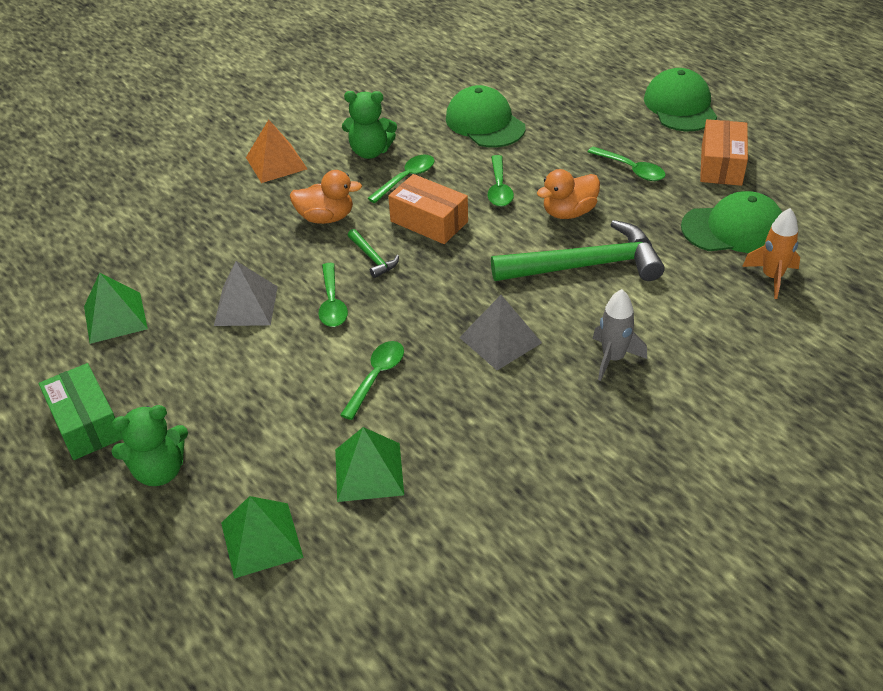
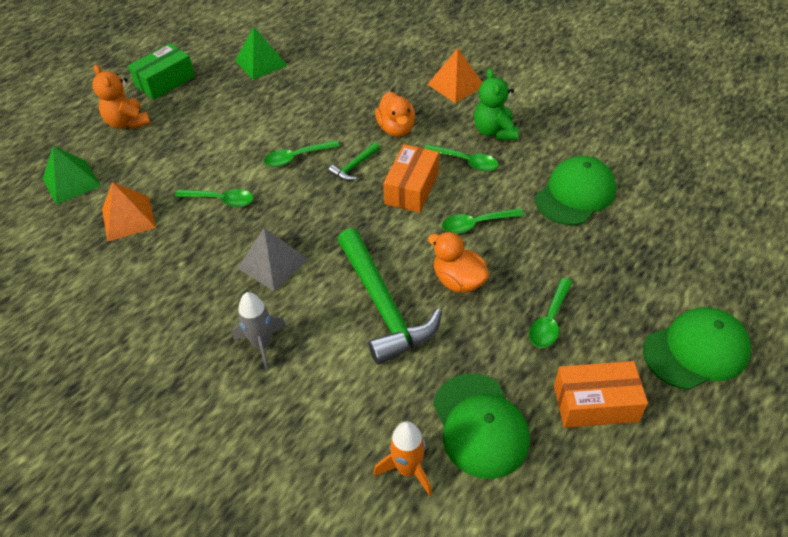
camera: 75 degrees right, 5 degrees up
green teddy bear [111,405,188,486] -> orange teddy bear [92,65,151,129]
grey pyramid [214,261,278,326] -> none
green pyramid [335,427,404,502] -> orange pyramid [102,182,156,241]

